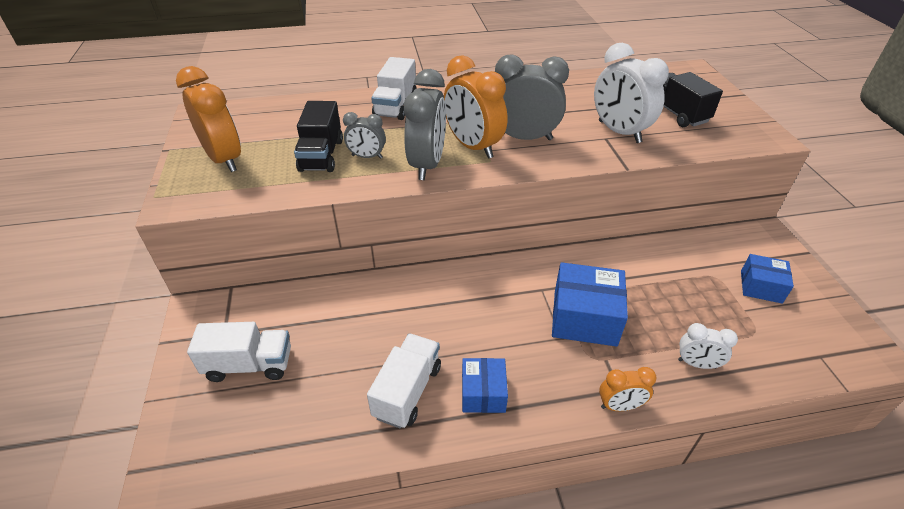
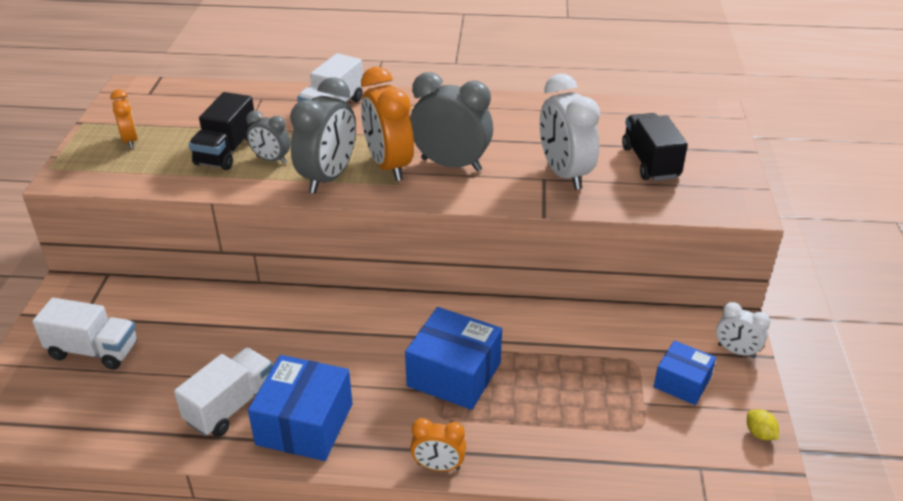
camera: 15 degrees right, 5 degrees down
orange clock [176,66,241,172] -> orange clock [110,89,138,149], size x0.55
blue box [462,358,508,413] -> blue box [248,355,353,461], size x1.64
white clock [678,323,738,369] -> white clock moved to [716,302,770,358]
none -> yellow lemon [747,409,779,440]

